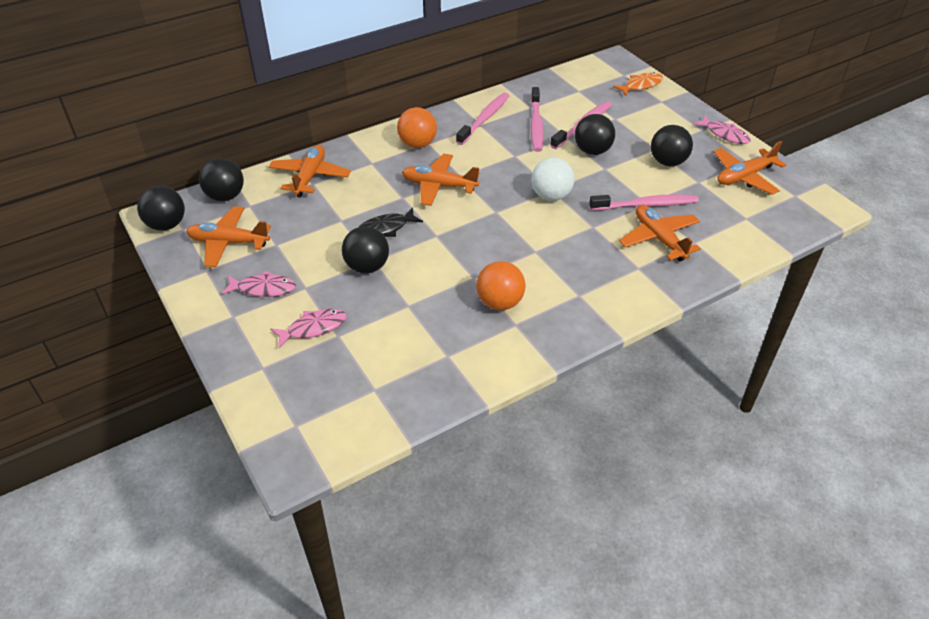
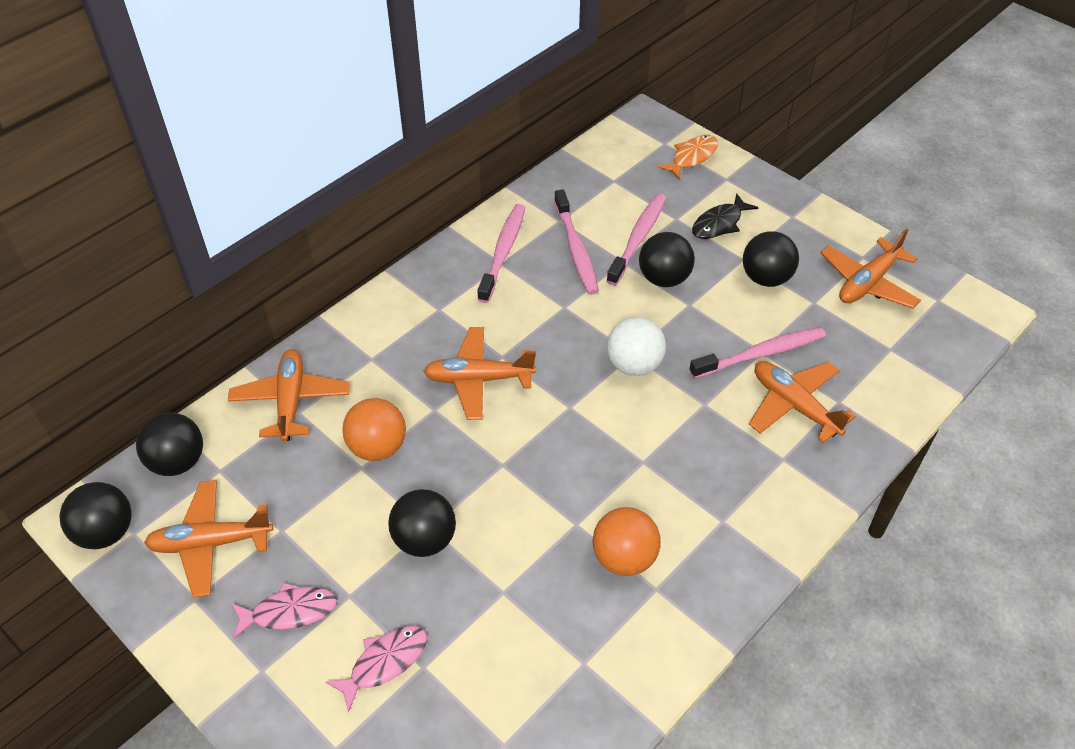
camera: 15 degrees left, 5 degrees up
black fish [359,207,423,237] -> black fish moved to [692,193,758,239]
orange ball [397,107,437,148] -> orange ball moved to [342,398,406,461]
pink fish [693,115,751,144] -> none

